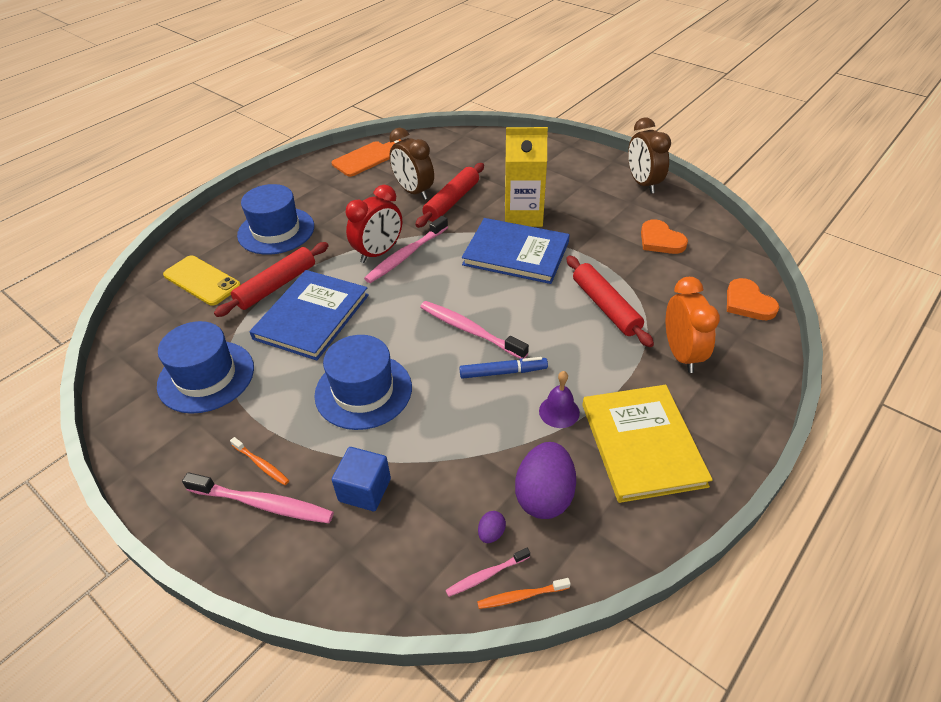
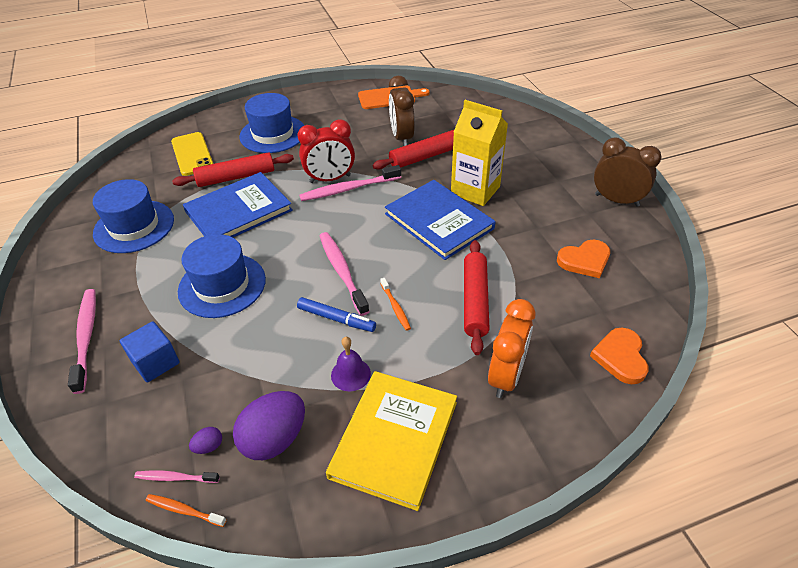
camera: 30 degrees right, 0 degrees up
pink toothbrush [182,472,334,523] -> pink toothbrush turned 150 degrees counterclockwise [68,289,96,394]
orange toothbrush [230,437,289,485] -> orange toothbrush moved to [380,278,411,331]
brown clock [628,118,671,194] -> brown clock turned 105 degrees clockwise [594,138,662,207]
orange heart [641,219,688,254] -> orange heart turned 105 degrees counterclockwise [557,240,610,278]

